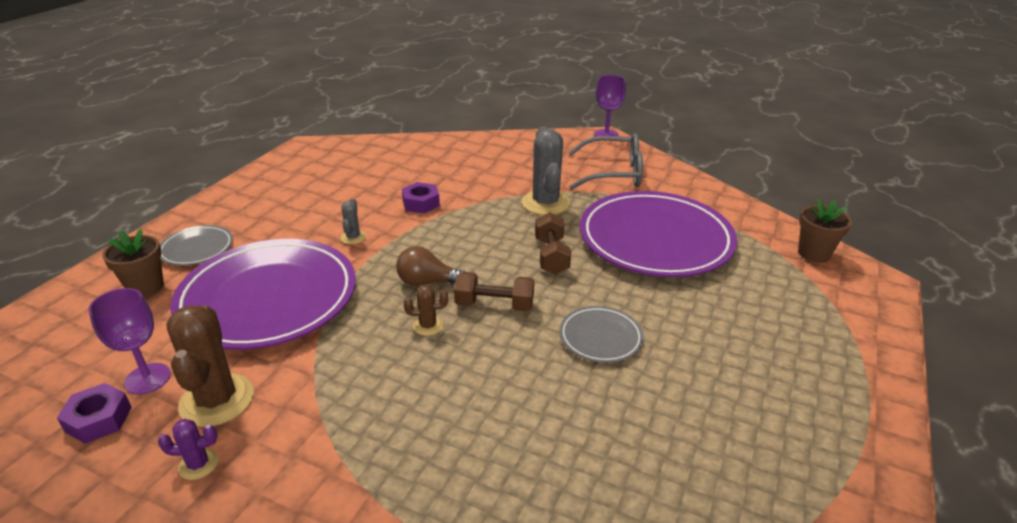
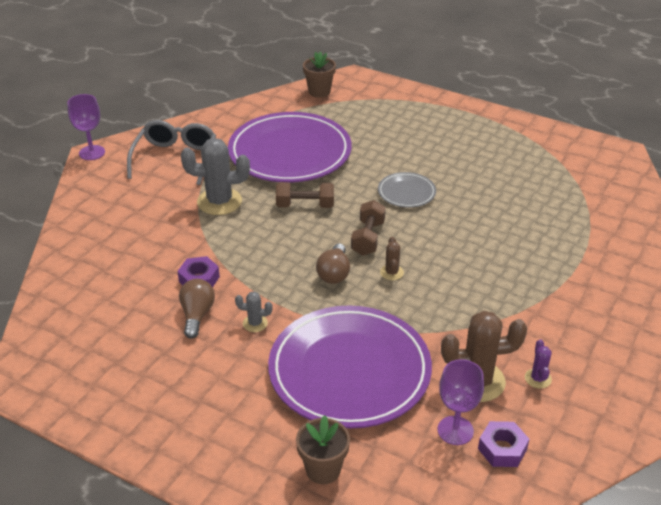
camera: 85 degrees left, 5 degrees up
grey plate [160,225,233,266] -> none
none -> brown light bulb [179,279,215,339]

